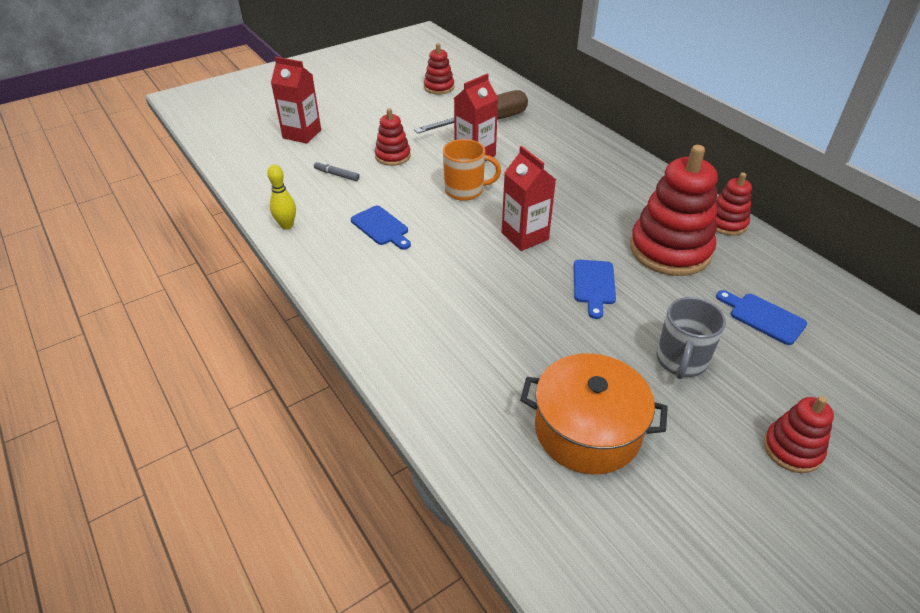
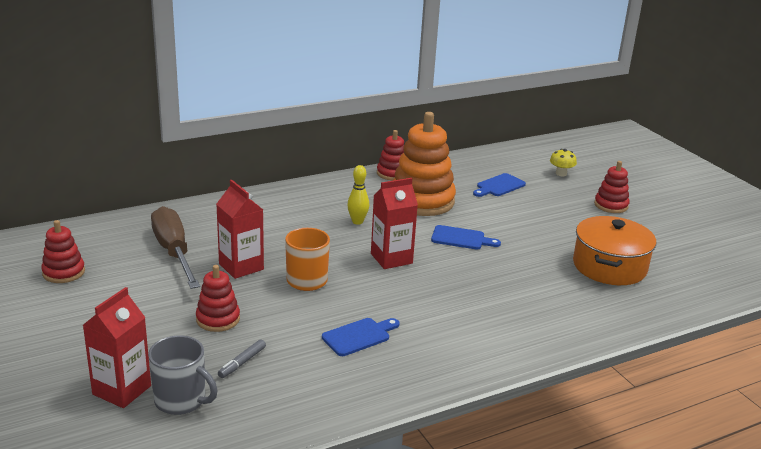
camera: 85 degrees left, 15 degrees down
yellow bowling pin [267,164,296,230] -> yellow bowling pin moved to [347,165,369,225]
red stacking toy [630,145,718,276] -> orange stacking toy [393,112,456,216]
grey mug [657,297,726,379] -> grey mug moved to [148,335,218,415]
none -> yellow mushroom [550,149,577,176]

